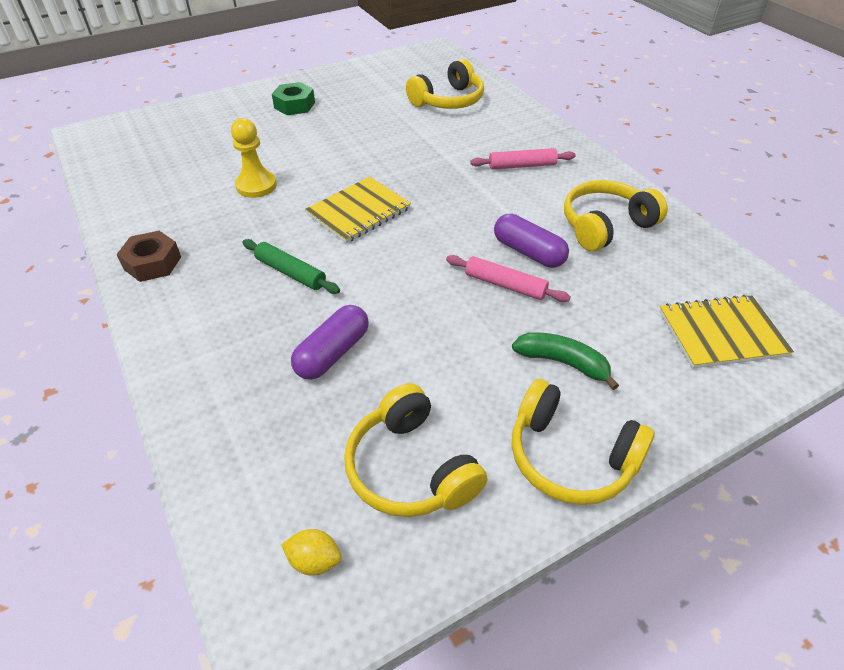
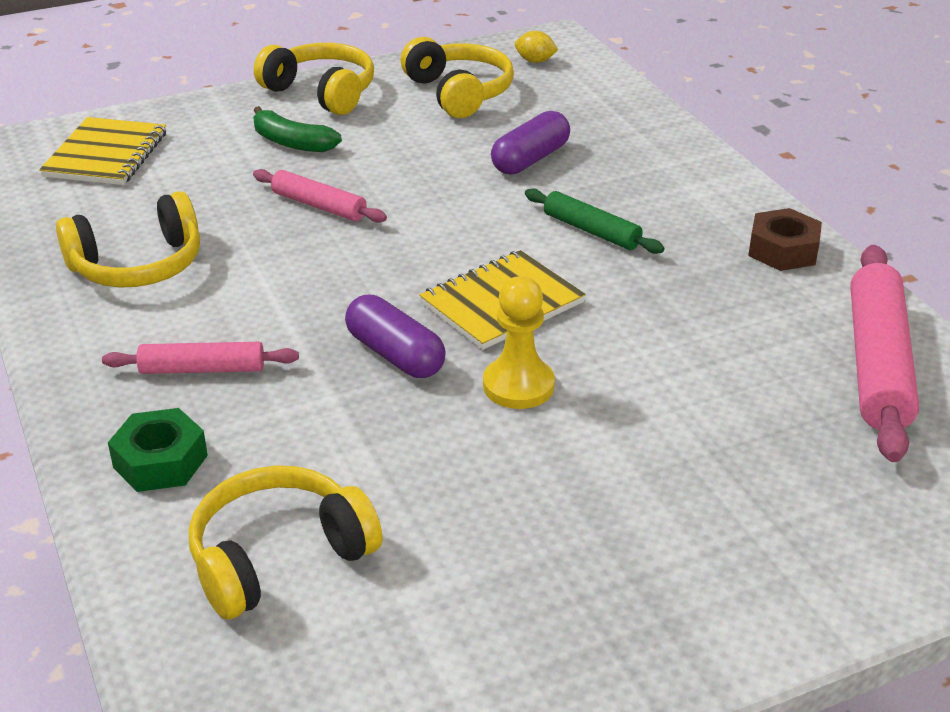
camera: 175 degrees left, 10 degrees down
yellow pawn [231,118,277,198] -> yellow pawn moved to [483,276,555,409]
green nut [272,82,315,115] -> green nut moved to [108,408,208,492]
purple capsule [494,214,569,268] -> purple capsule moved to [345,295,446,378]
yellow notebook [659,295,794,369] -> yellow notebook turned 75 degrees counterclockwise [39,117,166,185]
none -> pink rolling pin [851,245,919,462]

